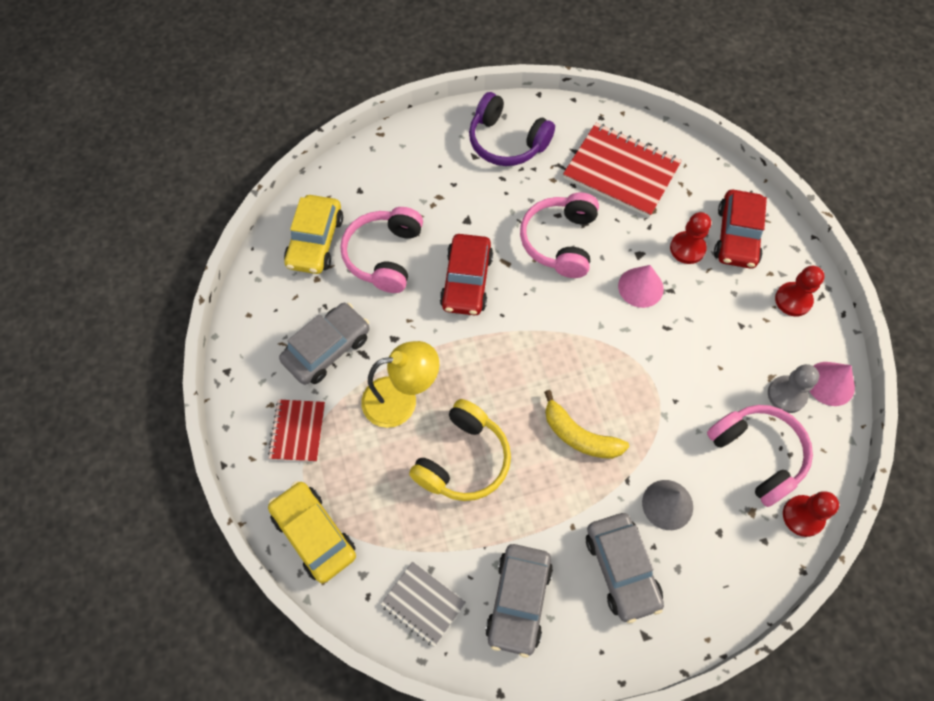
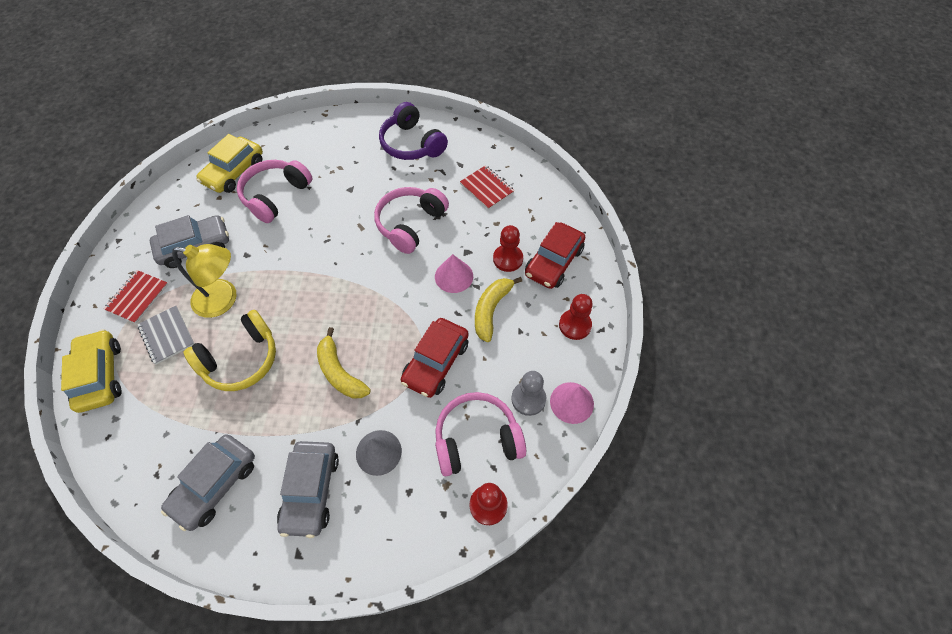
camera: 20 degrees right, 5 degrees down
grey notebook [381,561,466,647] -> grey notebook moved to [137,306,194,365]
red car [440,234,493,315] -> red car moved to [401,318,469,398]
red notebook [563,123,682,217] -> red notebook [460,165,514,210], size x0.56
pink headphones [707,405,813,507] -> pink headphones turned 90 degrees counterclockwise [435,392,526,476]
none -> yellow banana [475,277,522,342]

